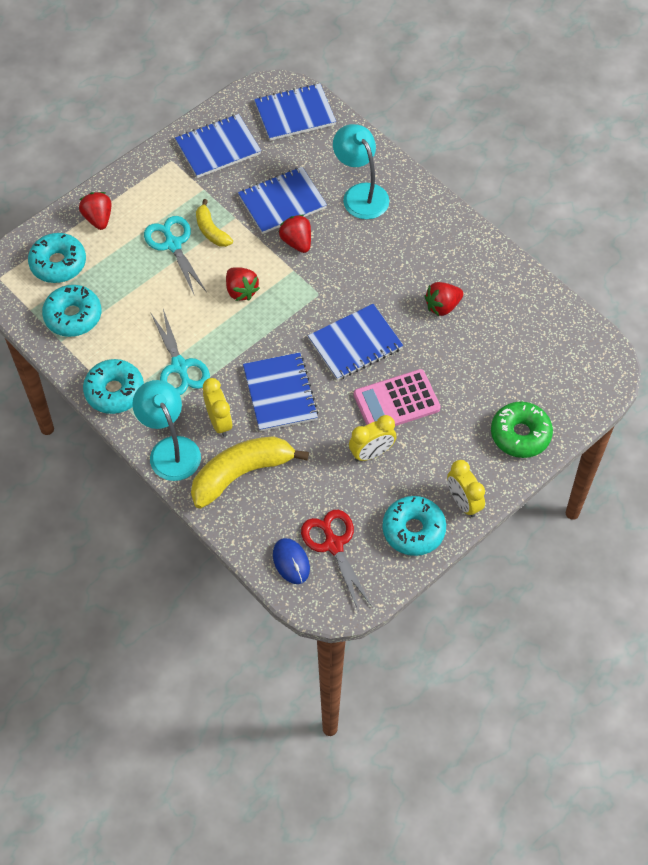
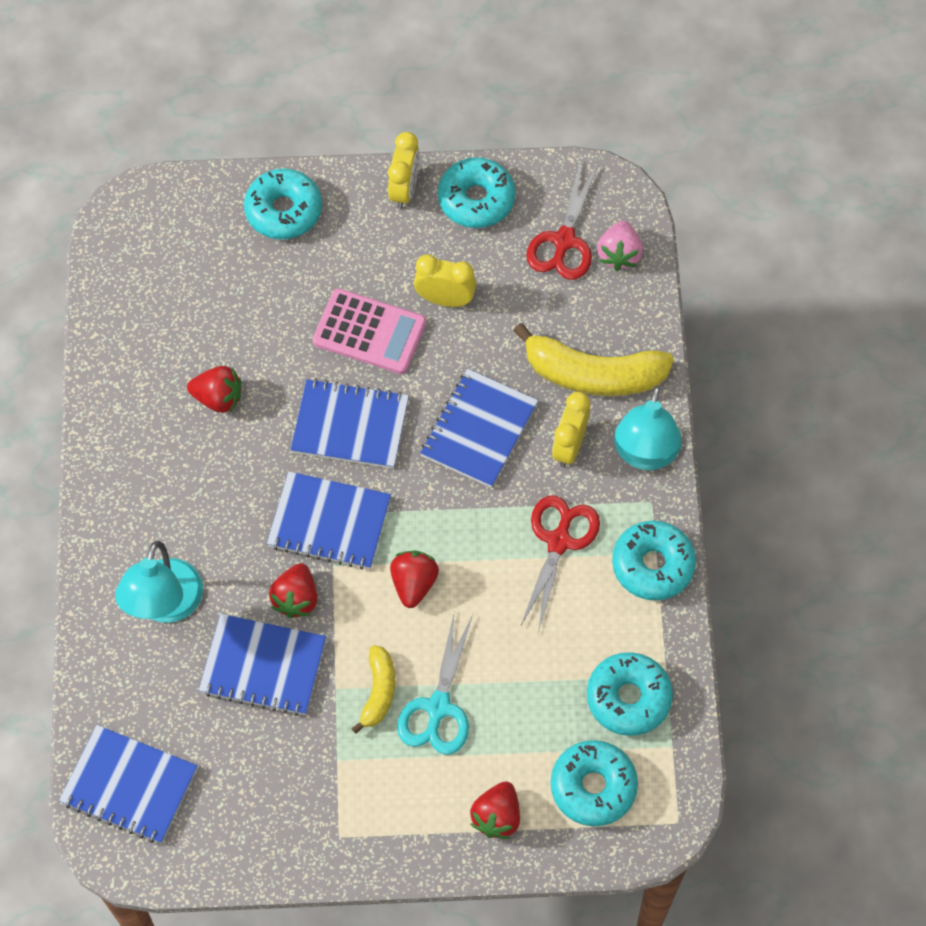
camera: 140 degrees left, 5 degrees up
turquoise scissors [150,309,210,395] -> red scissors [520,496,600,633]
blue notebook [175,114,261,178] -> blue notebook moved to [267,471,391,570]
blue mouse [273,538,310,584] -> pink strawberry [597,221,643,271]
green donut [491,402,553,458] -> turquoise donut [244,168,322,239]

